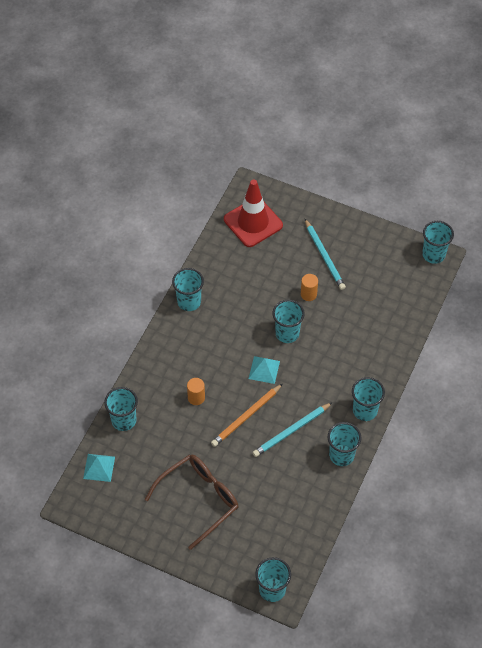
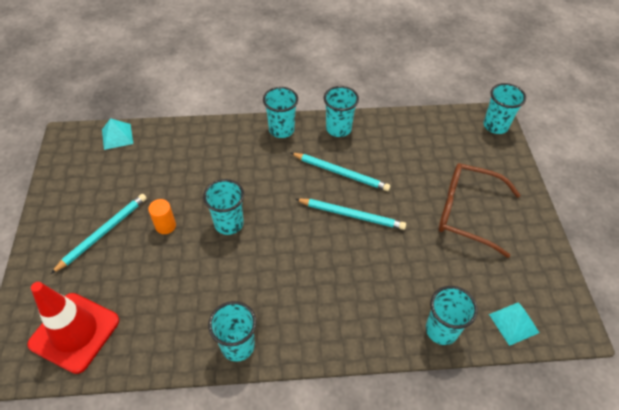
camera: 120 degrees left, 5 degrees down
orange cylinder [187,378,205,405] -> none
orange pencil [211,384,282,447] -> turquoise pencil [296,198,406,230]
turquoise pyramid [249,356,280,384] -> turquoise pyramid moved to [102,118,133,150]
turquoise cup [422,221,454,264] -> none

